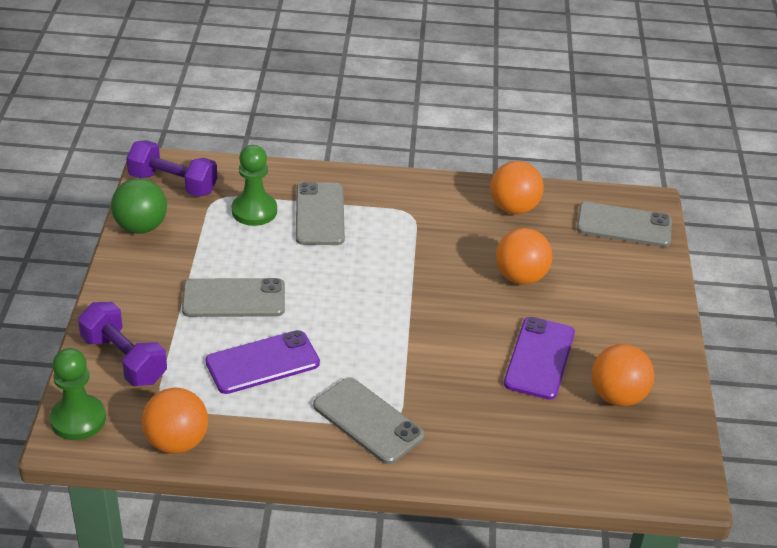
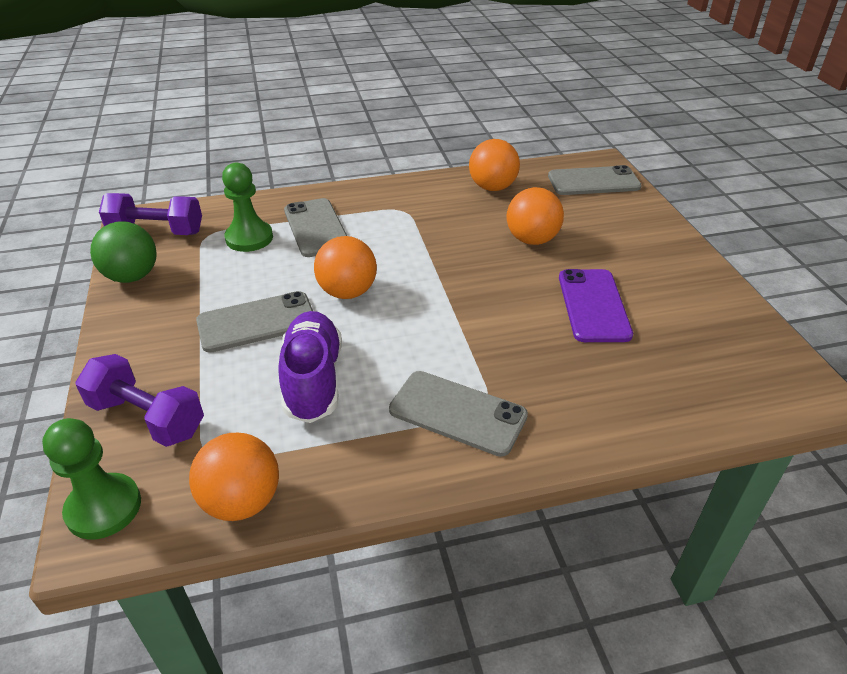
camera: 15 degrees left, 0 degrees up
purple phone [206,330,320,394] -> purple shoe [278,311,342,423]
orange ball [591,344,654,406] -> orange ball moved to [314,236,377,299]

